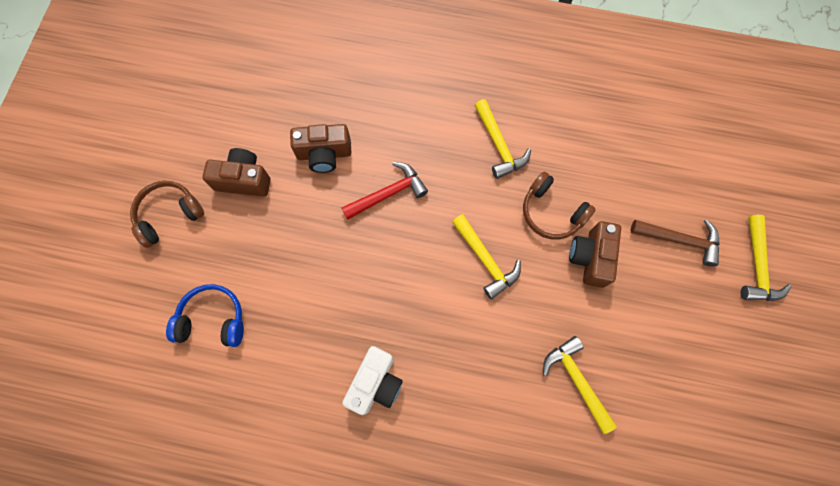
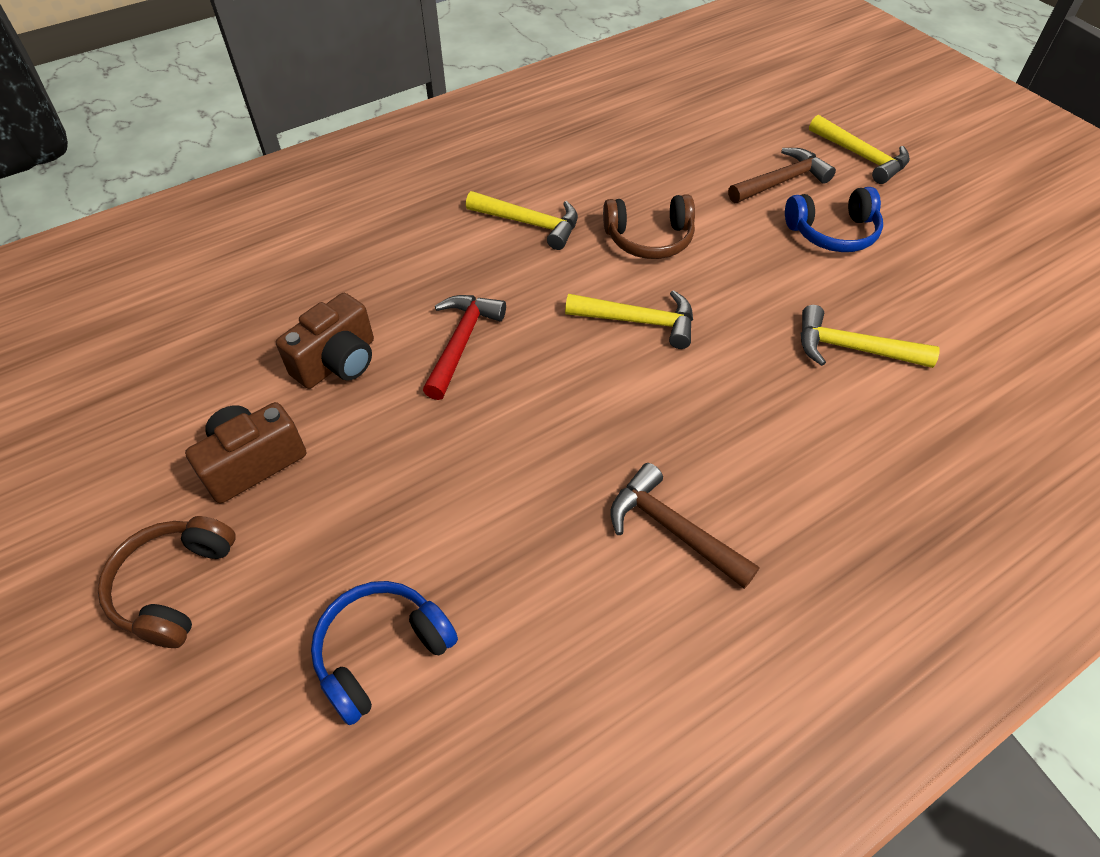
camera: 45 degrees left, 20 degrees down
white camera [342,346,403,415] -> brown hammer [610,463,760,589]
brown camera [569,221,621,288] -> none
none -> blue headphones [785,187,883,252]

